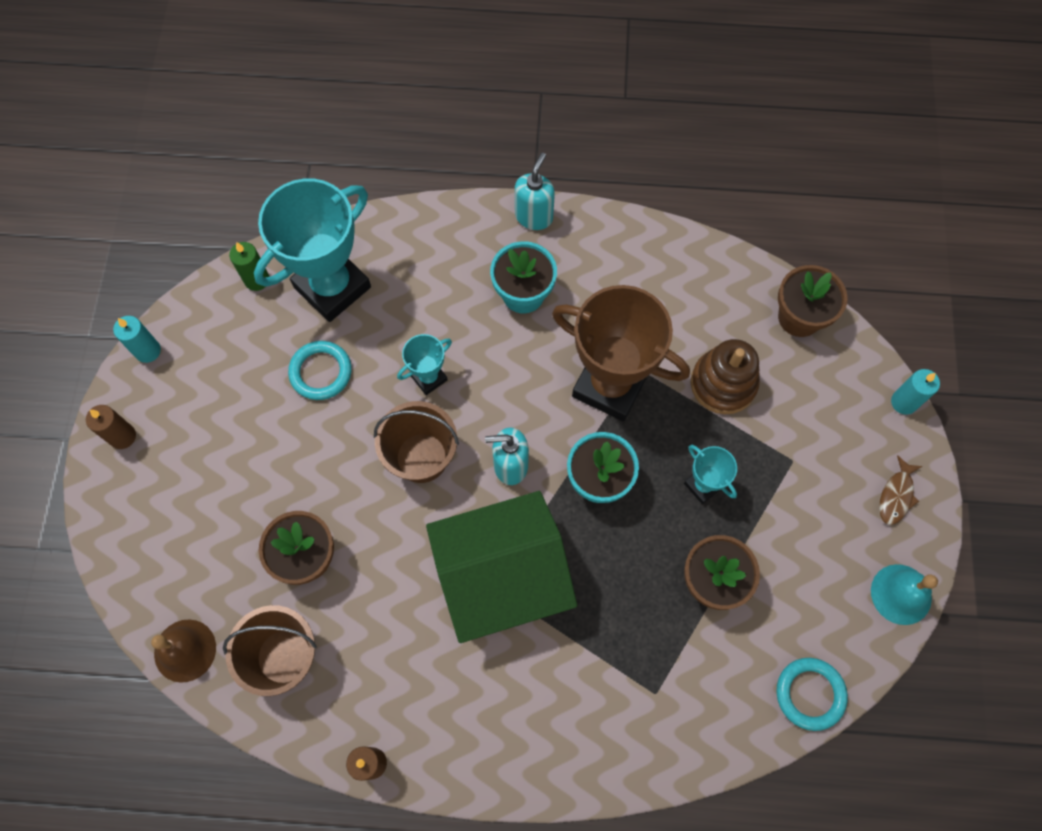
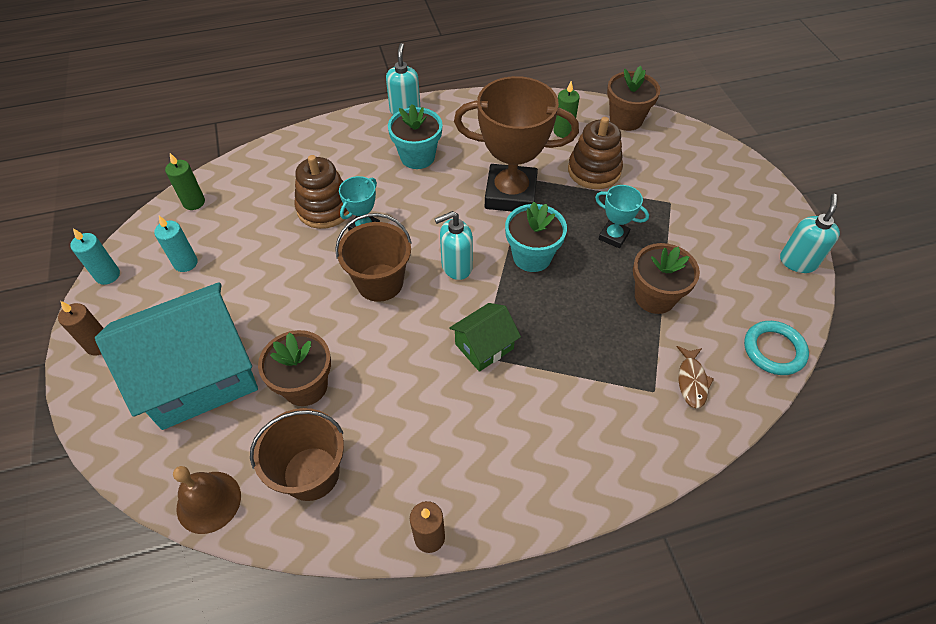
camera: 20 degrees left, 15 degrees down
turquoise trophy [254,179,371,322] -> none
turquoise ring [288,341,352,400] -> none
green house [426,491,577,643] -> green house [449,303,521,372], size x0.48
turquoise bell [871,564,938,625] -> turquoise soap dispenser [780,194,840,273]
brown fish [879,455,922,525] -> brown fish moved to [677,346,714,409]
turquoise candle [891,369,940,415] -> turquoise candle moved to [154,216,198,272]
none -> turquoise house [95,282,258,430]
none -> brown stacking toy [295,155,350,229]
none -> green candle [554,81,580,138]

